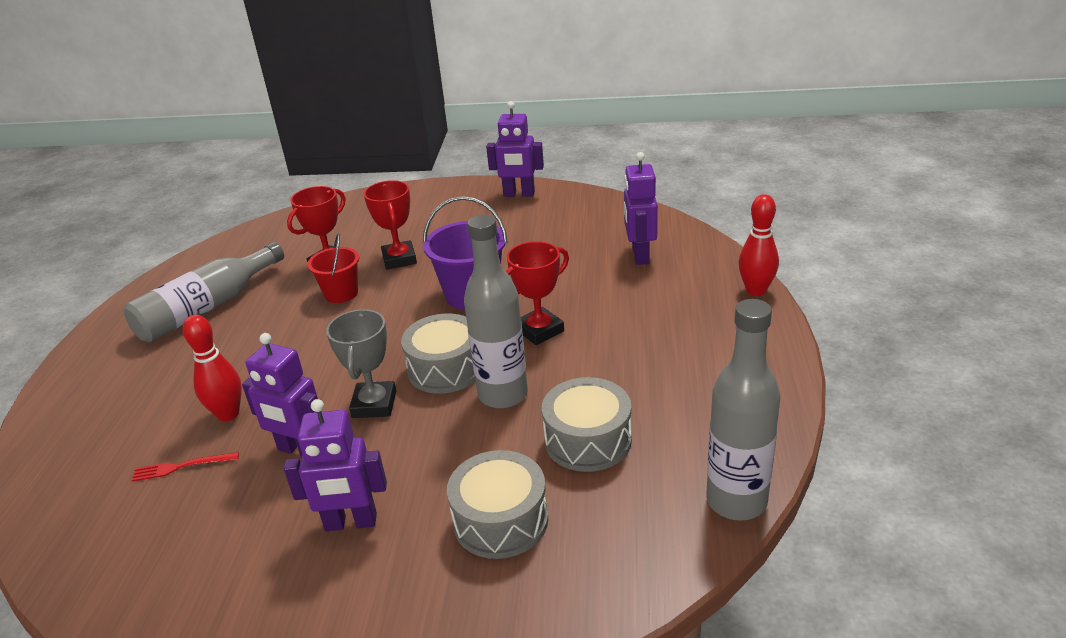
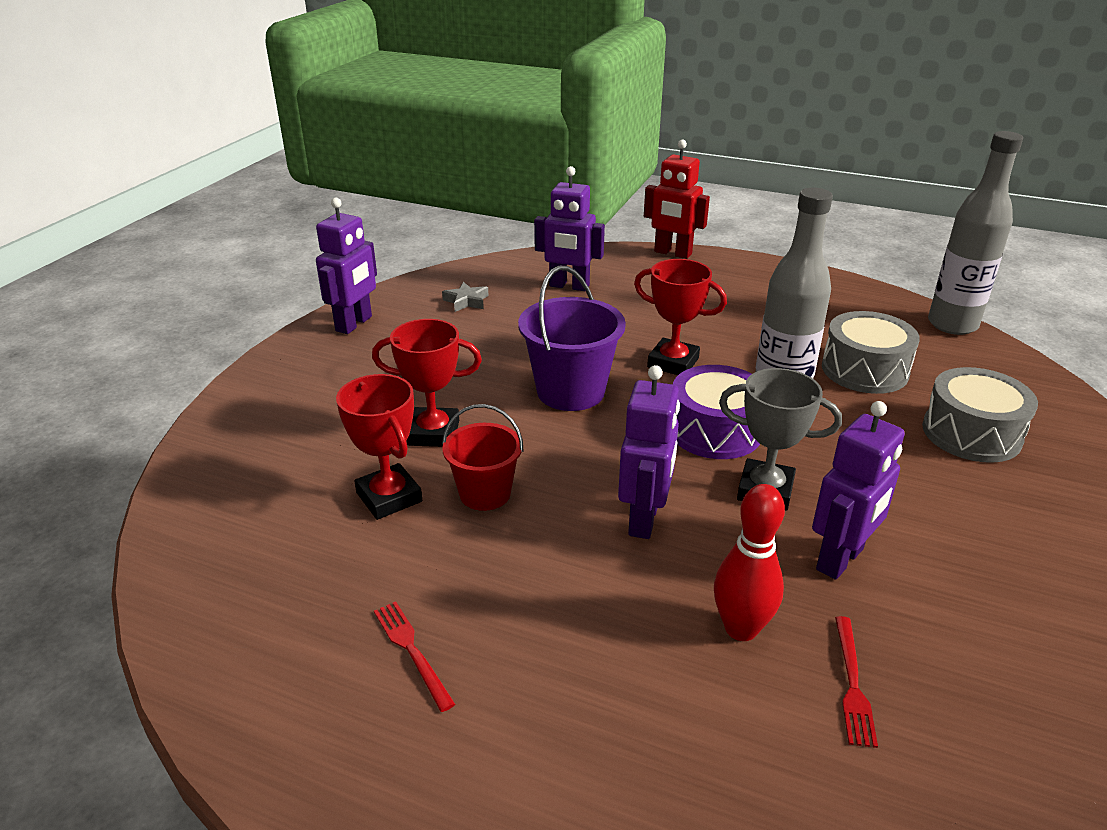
camera: 75 degrees left, 0 degrees up
grey bottle [124,242,284,342] -> red fork [374,601,456,712]
purple robot [284,399,387,531] -> purple robot moved to [618,365,680,539]
grey drum [401,314,476,394] -> purple drum [673,365,760,459]
red trophy [505,241,569,345] -> red trophy turned 45 degrees counterclockwise [634,259,727,375]
red bowling pin [739,194,779,296] -> red robot [644,139,710,259]
none -> grey star [442,282,489,312]

